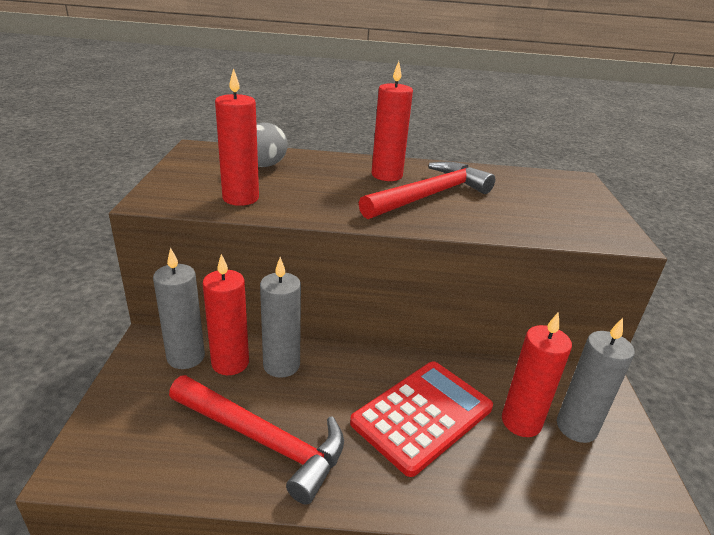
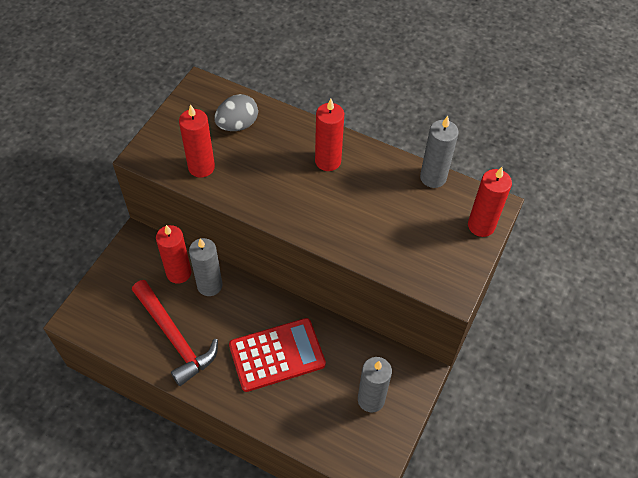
camera: 25 degrees right, 25 degrees up
grey candle [153,247,205,369] -> grey candle moved to [420,116,459,188]
red hammer [359,162,495,219] -> none
red candle [502,312,572,437] -> red candle moved to [468,167,512,237]

